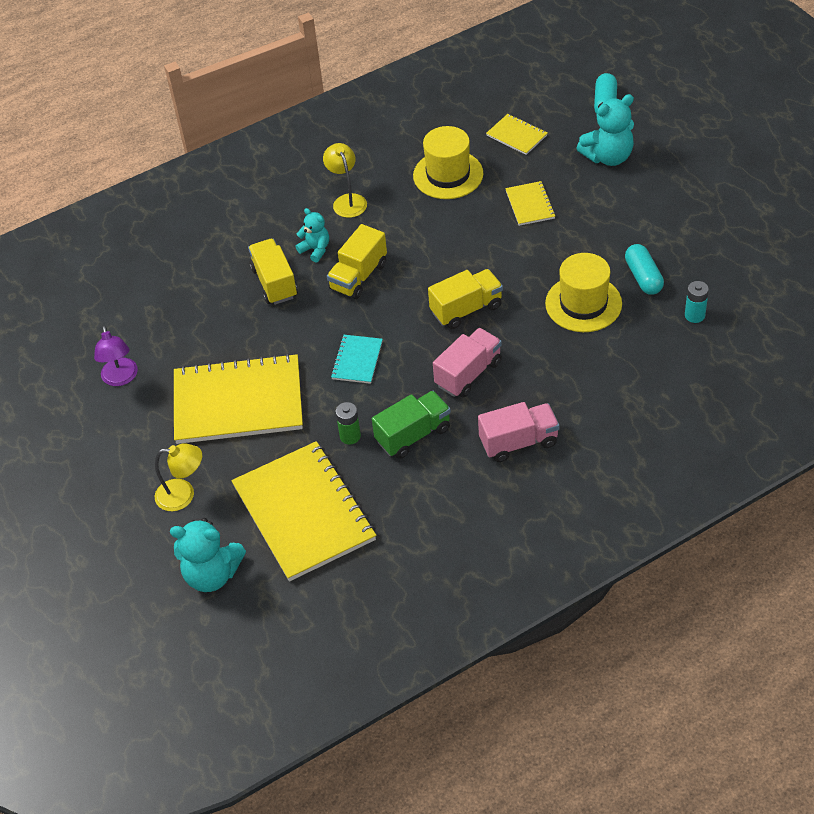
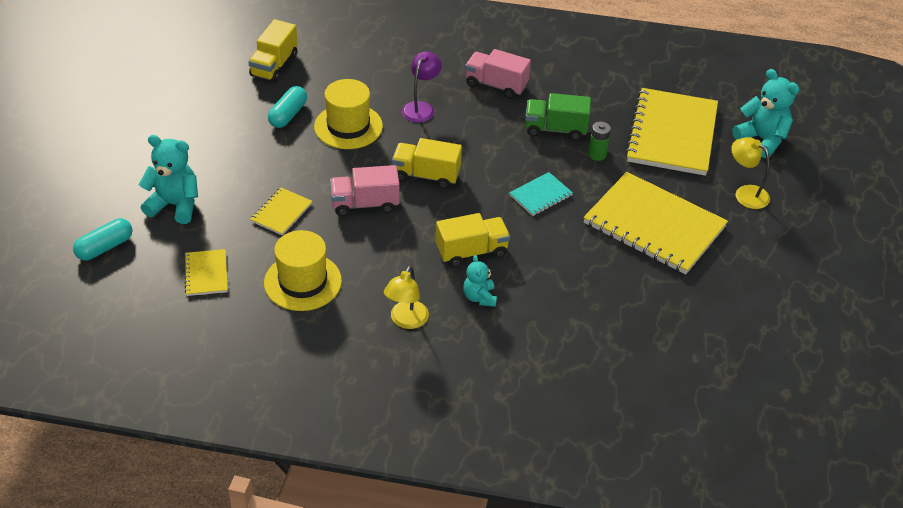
camera: 145 degrees left, 5 degrees down
purple lamp [94,326,138,386] -> purple lamp moved to [402,51,442,123]
yellow truck [248,239,298,305] -> yellow truck moved to [249,19,298,82]
pink truck [433,328,502,398] -> pink truck moved to [330,165,399,216]
turquoise battery [685,281,709,323] -> none

